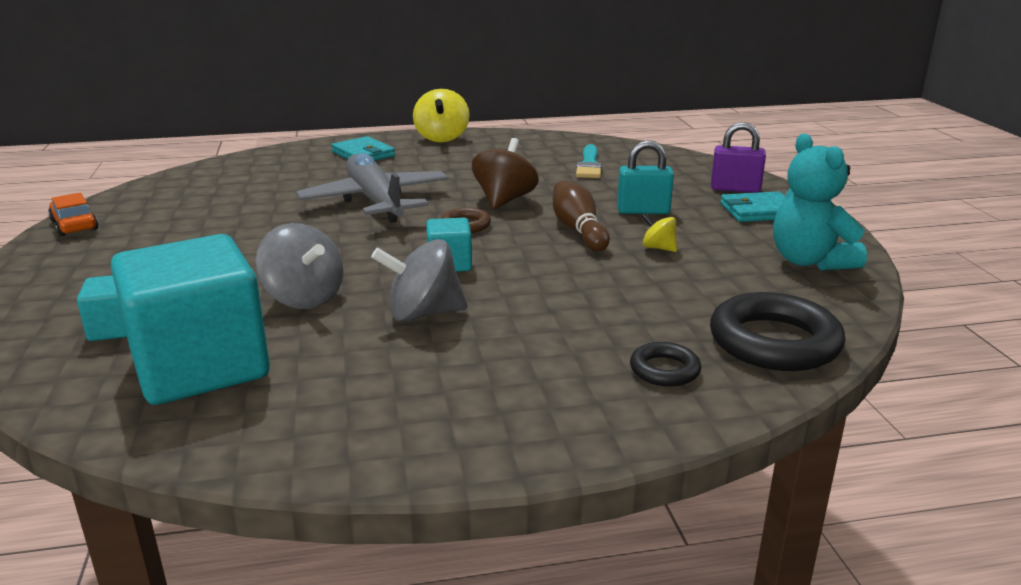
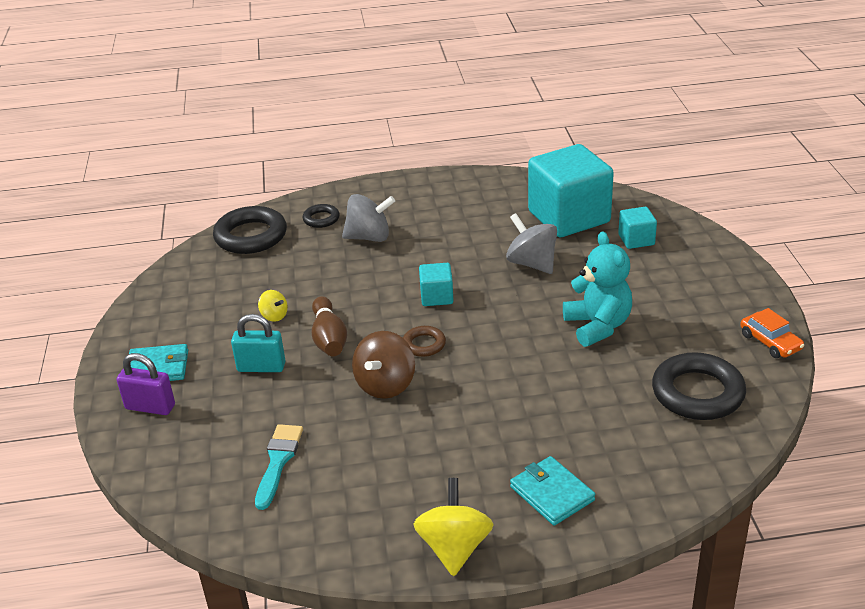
camera: 175 degrees left, 10 degrees up
grey plane [296,153,448,223] -> none
grey spinning top [371,239,468,322] -> grey spinning top moved to [342,194,395,242]
turquoise teddy bear [773,134,867,271] -> turquoise teddy bear moved to [563,231,632,347]
none -> black ring [652,352,746,420]

